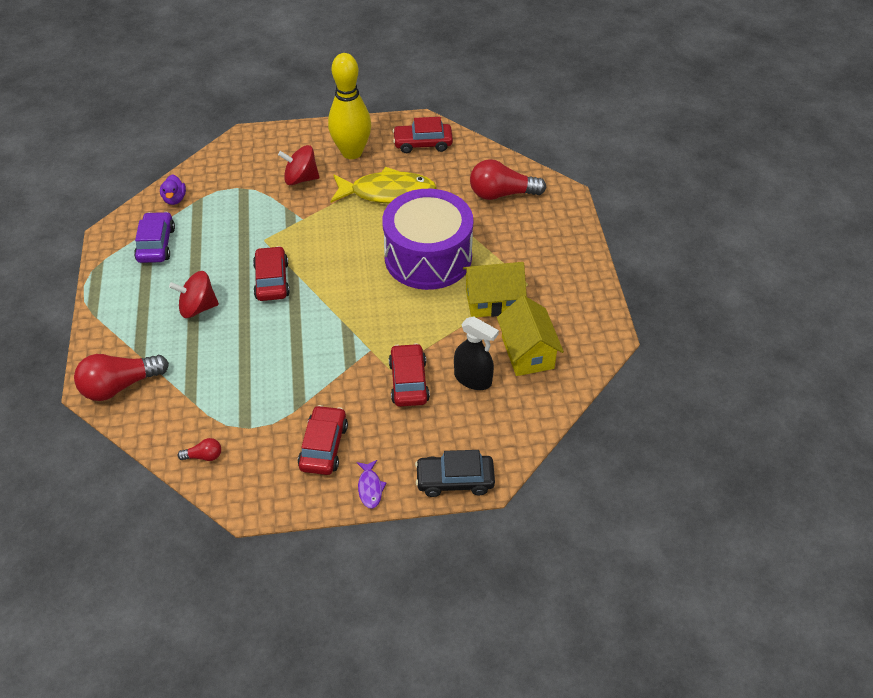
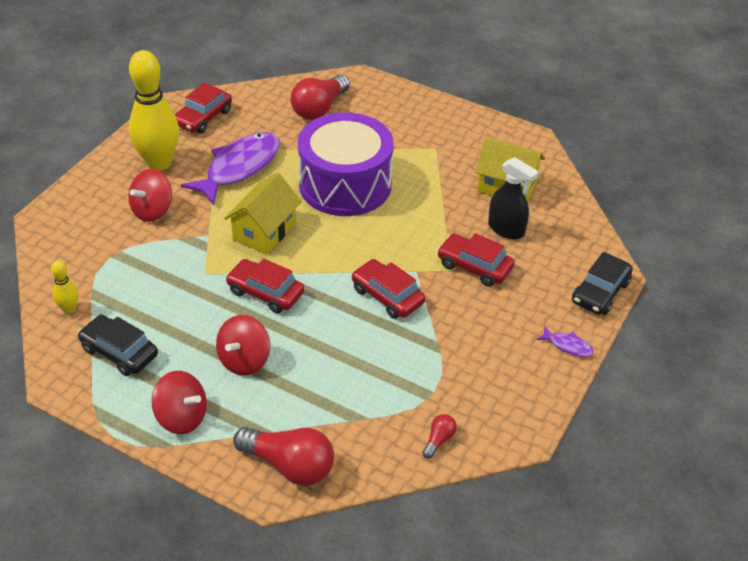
camera: 55 degrees left, 5 degrees down
red light bulb [74,354,169,401] -> red light bulb turned 75 degrees counterclockwise [233,427,334,486]
purple car [134,212,175,263] -> black car [78,315,158,376]
purple duck [160,174,186,205] -> yellow bowling pin [51,260,79,314]
red car [298,405,348,475] -> red car moved to [352,259,425,319]
yellow fish [330,167,437,204] -> purple fish [181,132,280,205]
black spray bottle [454,316,499,390] -> black spray bottle turned 60 degrees clockwise [488,157,539,239]
yellow house [463,262,527,318] -> yellow house moved to [224,172,301,255]
none -> red spinning top [152,371,207,434]

